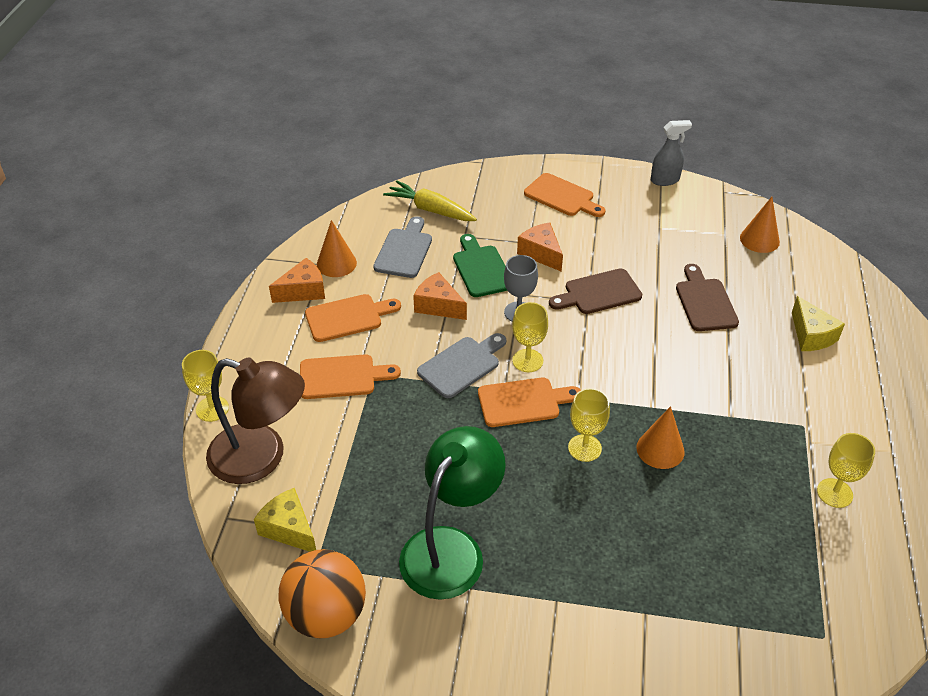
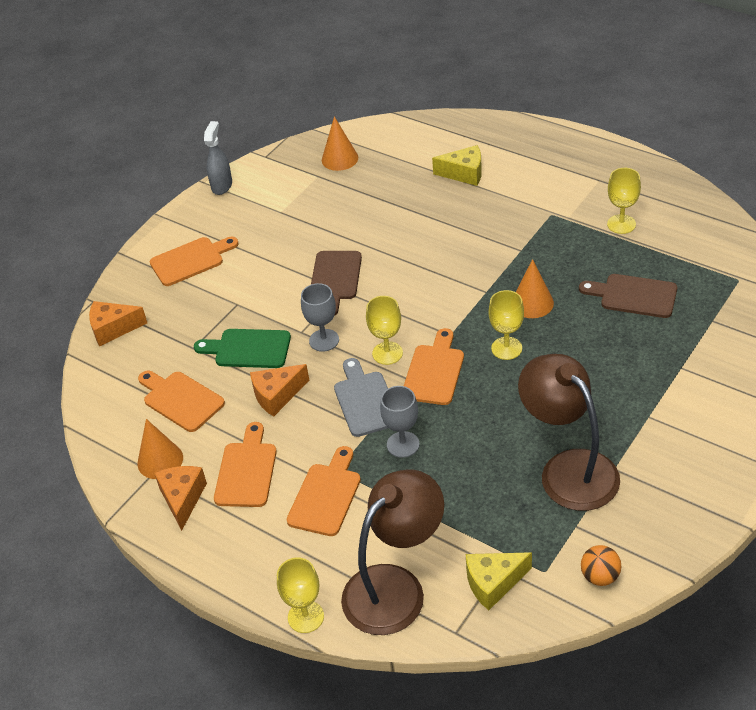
camera: 60 degrees left, 0 degrees up
orange ball [279,549,366,638] -> orange ball [581,545,621,586], size x0.50
grey cutting board [373,216,432,278] -> orange cutting board [138,371,225,432]
yellow carrot [383,180,477,221] -> none
green lamp [399,426,506,600] -> brown lamp [518,354,620,511]
orange cheese [517,223,563,272] -> orange cheese moved to [89,301,147,347]
brown cutting board [676,264,739,331] -> brown cutting board moved to [579,274,677,318]
none -> grey goblet [380,386,420,458]

